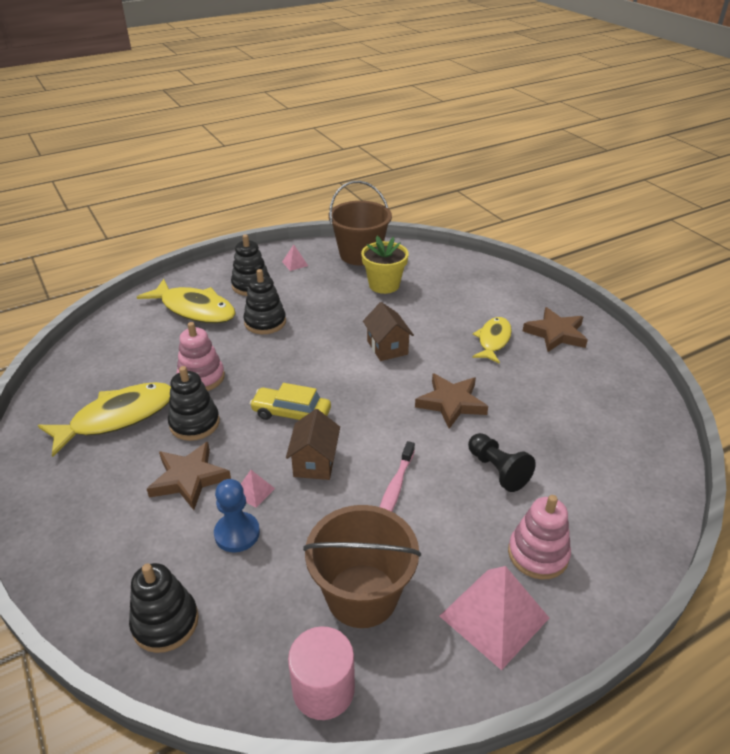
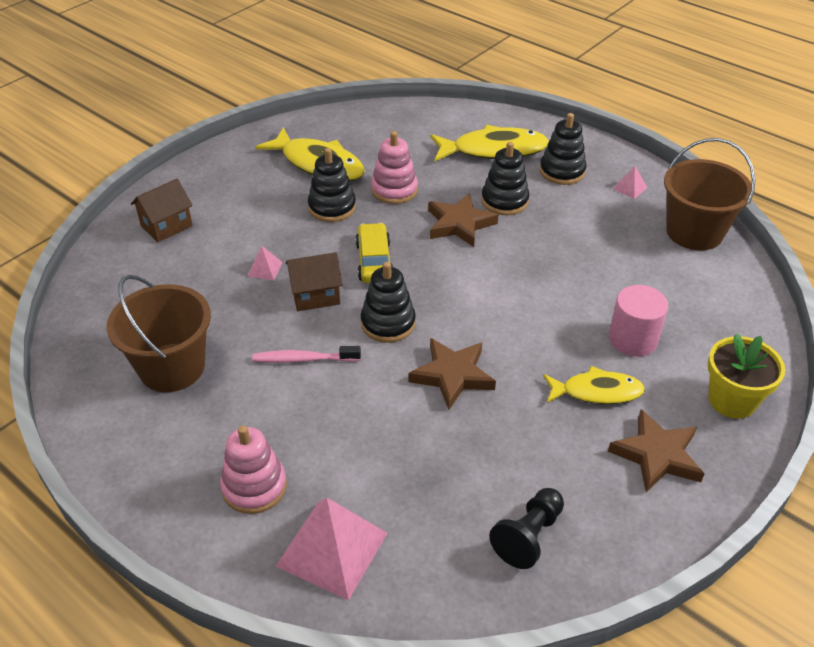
camera: 70 degrees right, 5 degrees up
black stacking toy [129,563,199,653] -> black stacking toy moved to [361,262,416,343]
yellow fish [137,279,236,323] -> yellow fish turned 105 degrees counterclockwise [430,125,549,161]
brown star [147,442,231,510] -> brown star moved to [428,193,498,247]
blue pawn [214,479,260,552] -> none
pink cylinder [288,626,355,720] -> pink cylinder moved to [609,285,668,357]
yellow flower pot [361,236,409,294] -> yellow flower pot moved to [708,333,785,419]
brown house [363,302,414,361] -> brown house moved to [131,179,193,242]
pink pyramid [440,566,549,670] -> pink pyramid moved to [276,497,387,600]
black pawn [468,433,536,492] -> black pawn moved to [489,488,564,569]

